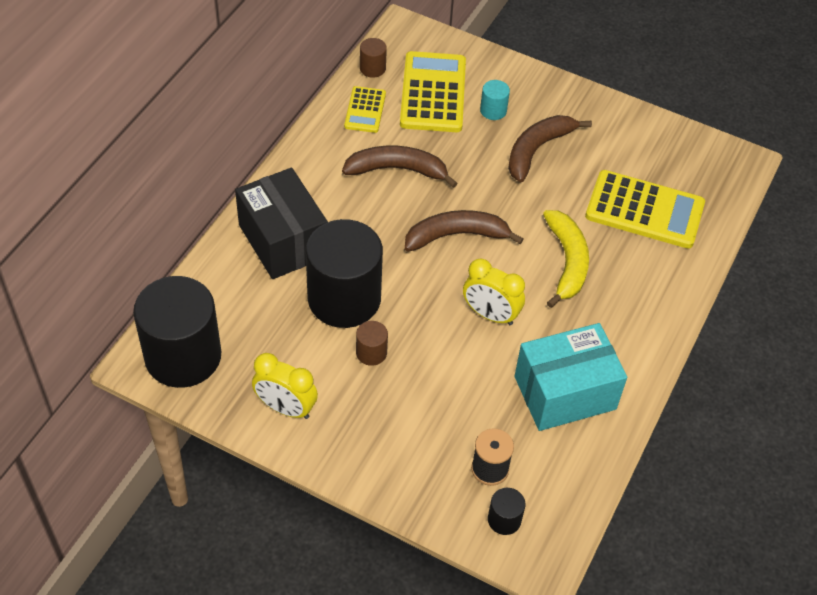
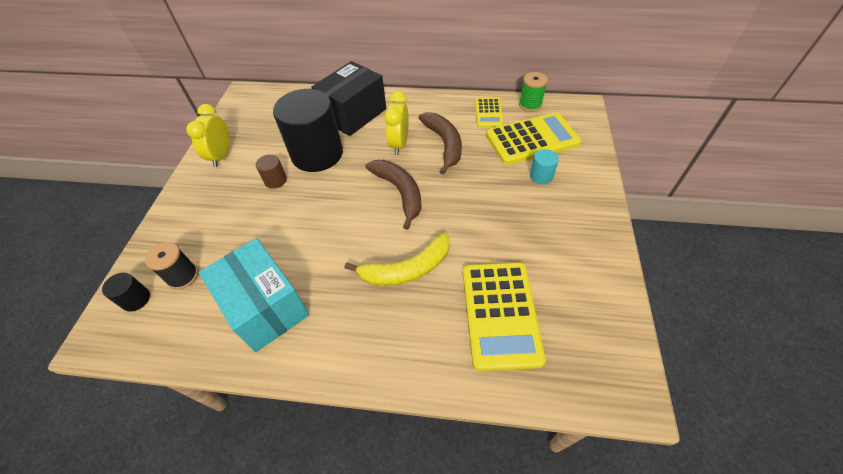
camera: 75 degrees right, 0 degrees up
black cylinder [133,276,221,388] -> none
yellow calculator [344,86,386,133] -> yellow calculator turned 75 degrees counterclockwise [475,98,503,127]
brown cylinder [360,38,387,78] -> green spool [519,72,548,112]
yellow clock [463,258,525,325] -> yellow clock moved to [384,91,409,155]
brown banana [508,115,592,183] -> none

